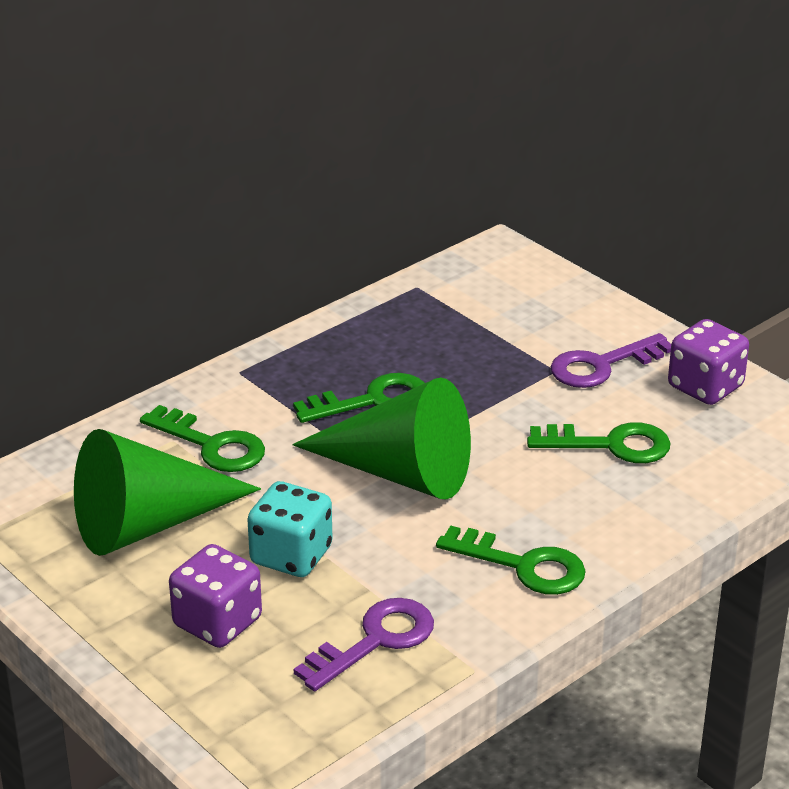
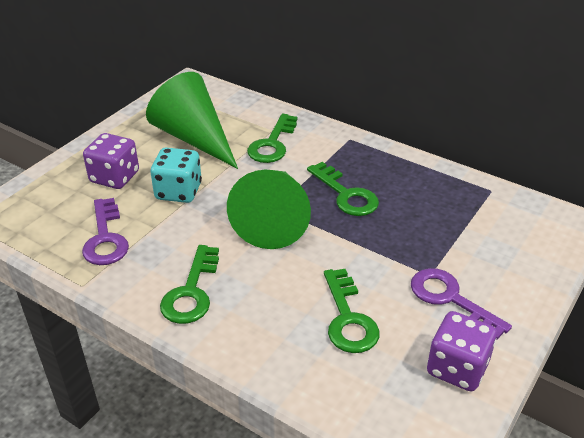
camera: 75 degrees right, 5 degrees up
purple key [294,598,434,691] -> purple key turned 45 degrees clockwise [82,198,129,265]

